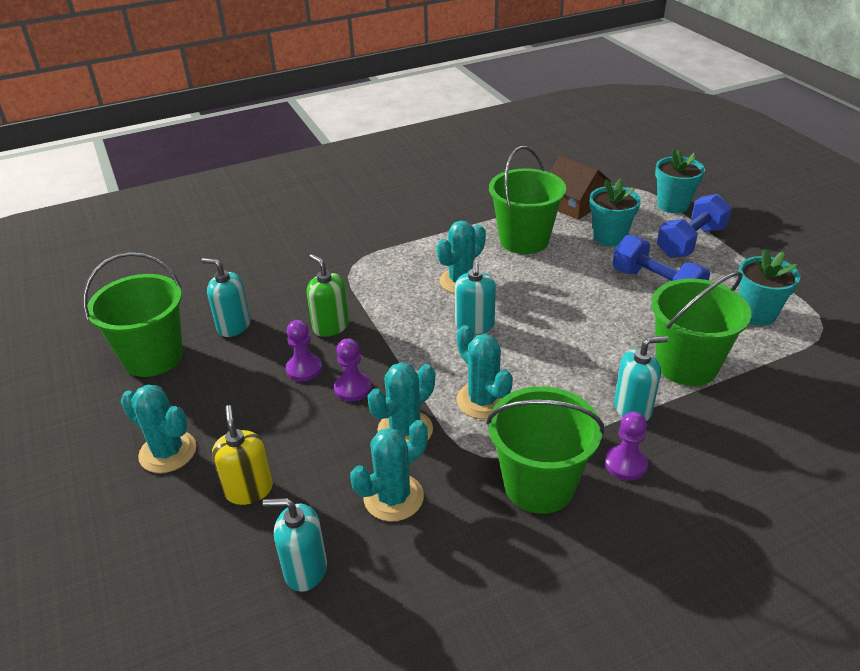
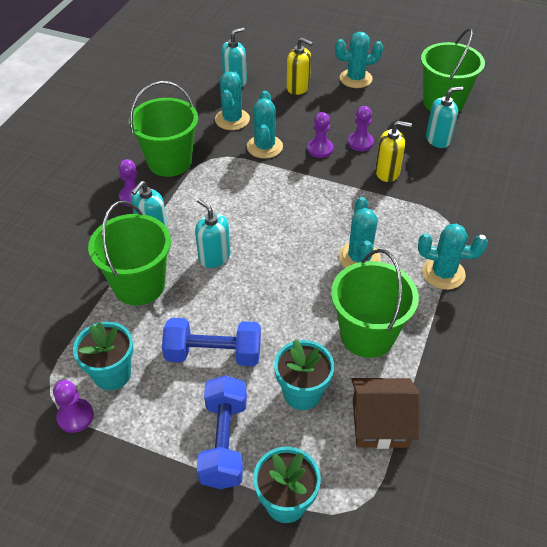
camera: 135 degrees right, 10 degrees up
green soap dispenser [306,254,349,337] -> yellow soap dispenser [375,121,412,182]
turquoise soap dispenser [455,260,496,334] -> turquoise soap dispenser moved to [195,199,231,268]
turquoise cactus [456,325,513,419] -> turquoise cactus moved to [418,224,488,290]
none -> purple pawn [53,380,94,433]

